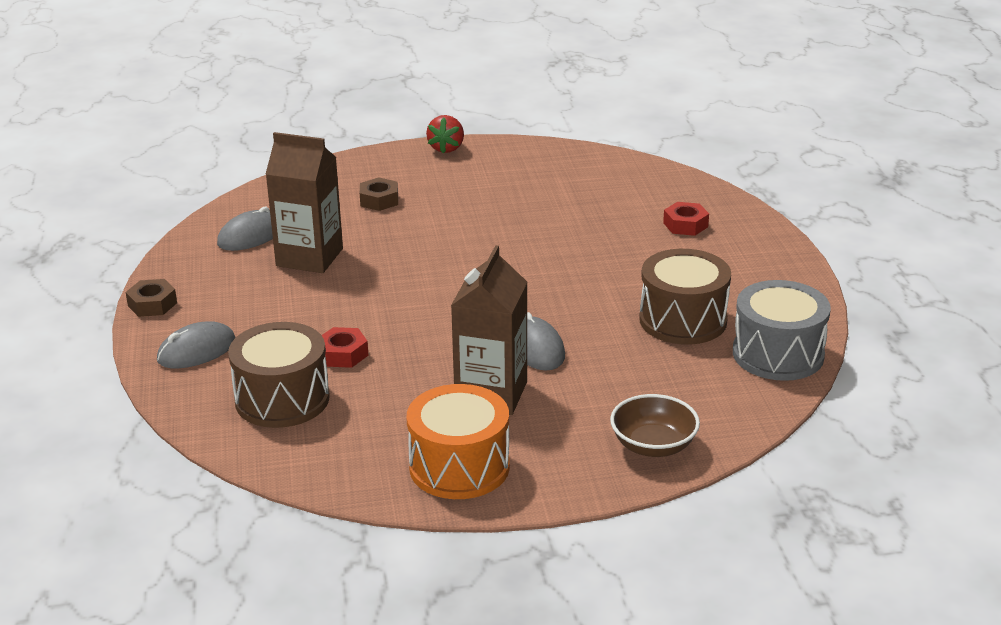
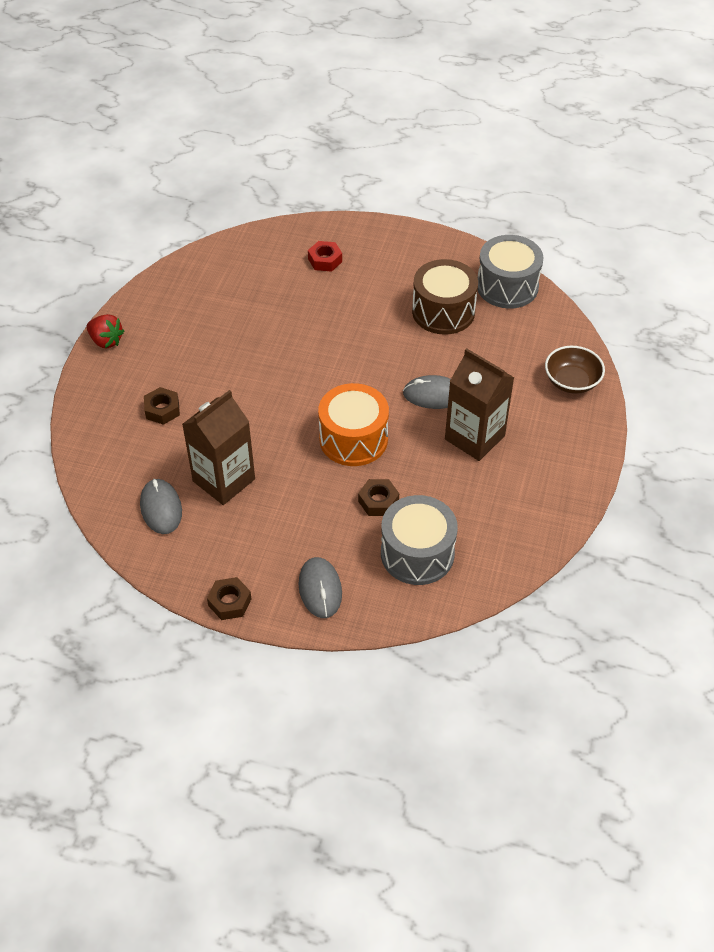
camera: 65 degrees left, 20 degrees up
brown drum [228,322,330,428] -> grey drum [381,495,458,585]
red nut [322,327,369,368] -> brown nut [358,479,399,516]
orange drum [406,384,510,499] -> orange drum moved to [318,383,389,466]

